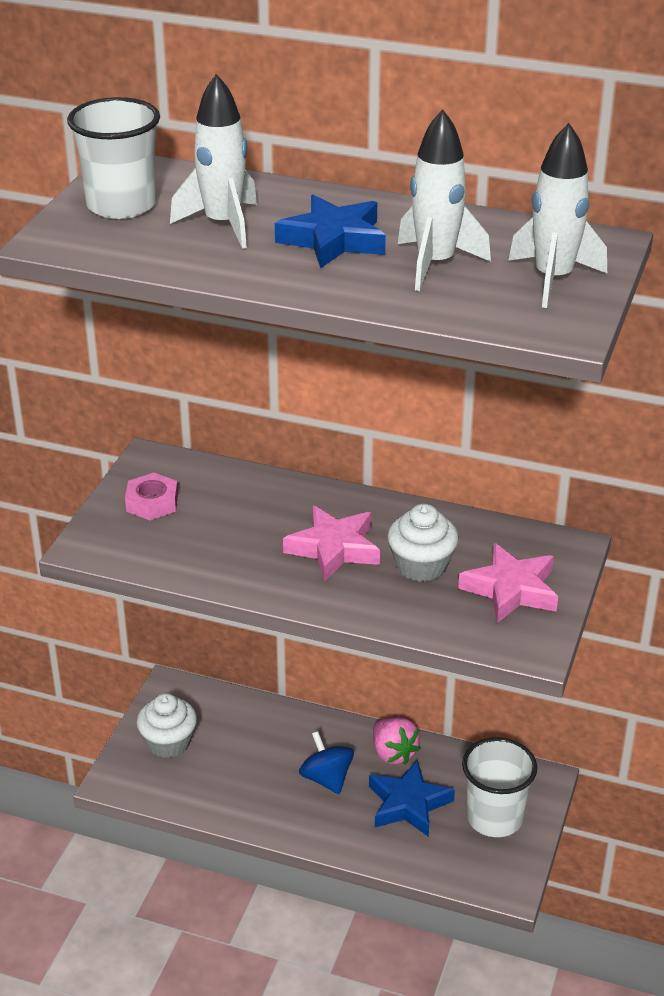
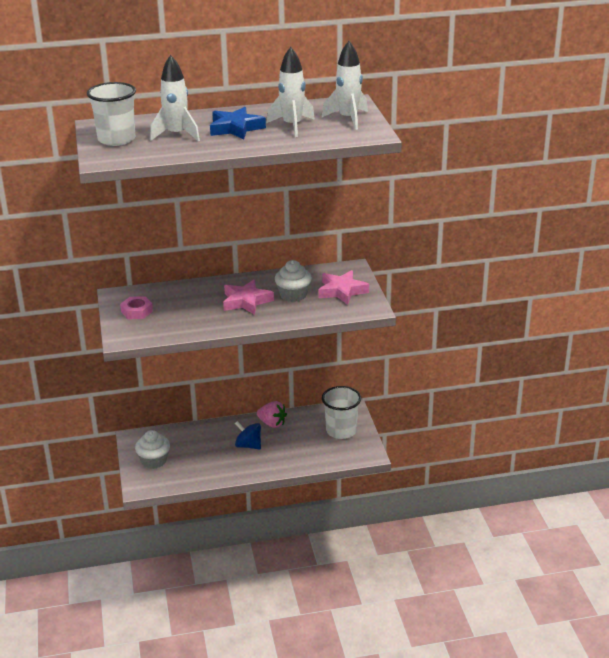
camera: 30 degrees left, 5 degrees down
blue star [369,759,455,837] -> none

